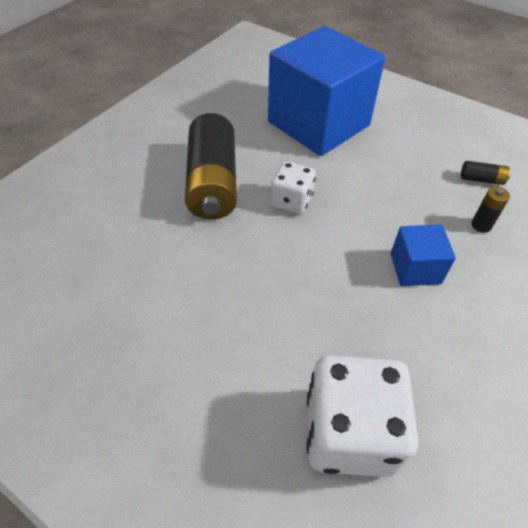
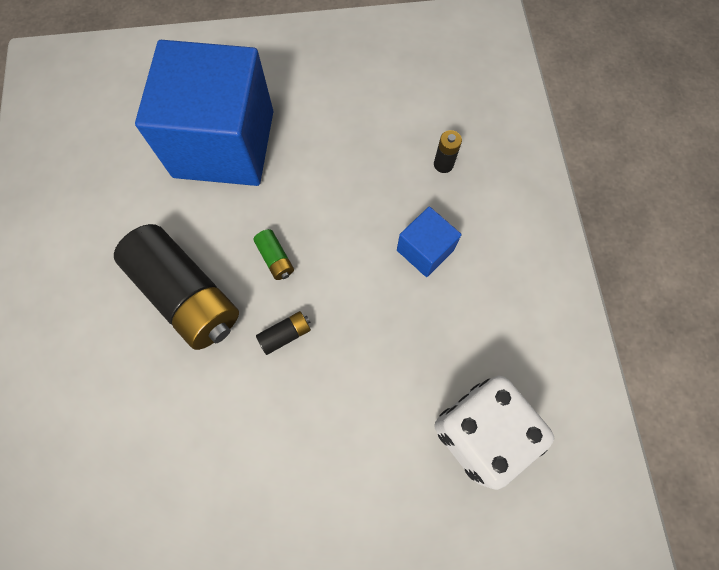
camera: 40 degrees left, 20 degrees up
white dice [271,161,316,214] -> green battery [254,229,294,280]
black battery [461,161,510,185] -> black battery moved to [256,311,311,355]

